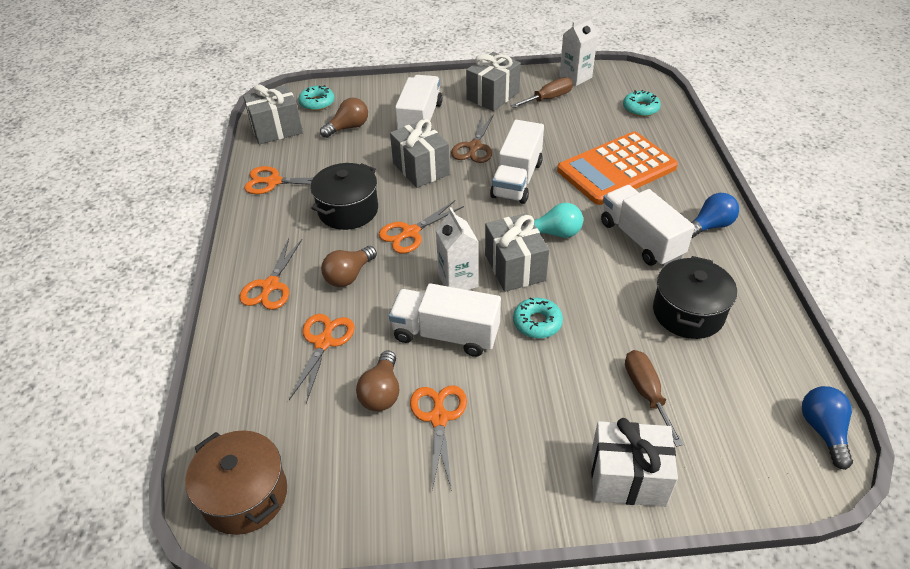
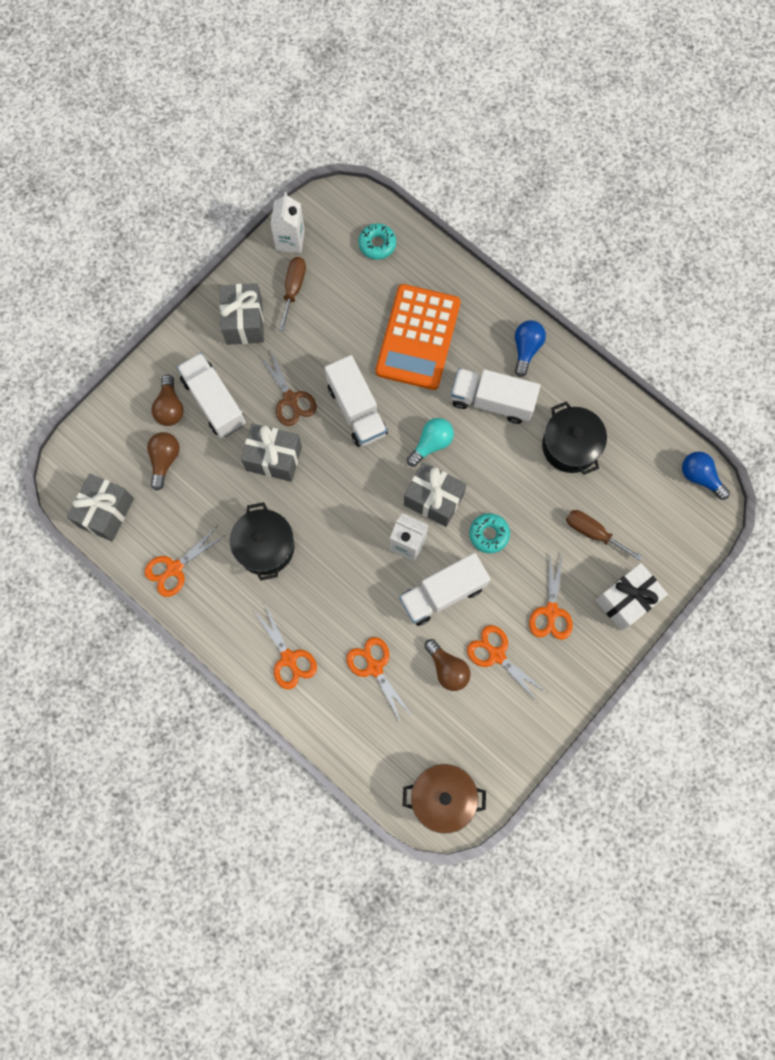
camera: 45 degrees left, 30 degrees up
turquoise donut [298,85,334,111] -> none
brown light bulb [321,246,377,287] -> brown light bulb moved to [151,375,184,426]
orange scissors [379,200,464,253] -> orange scissors moved to [529,552,573,640]

